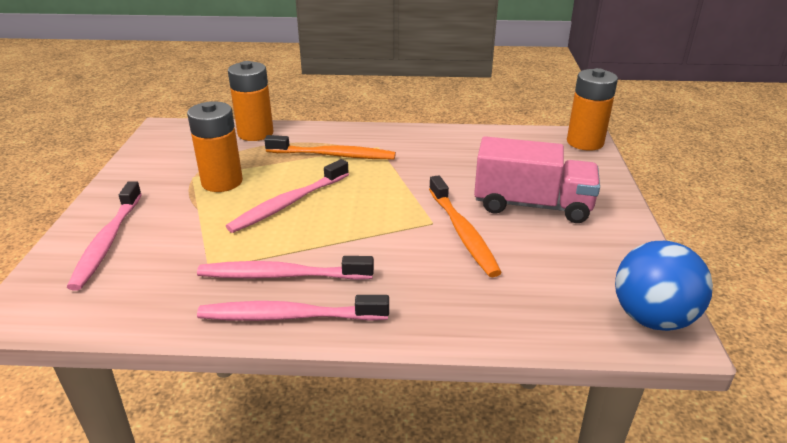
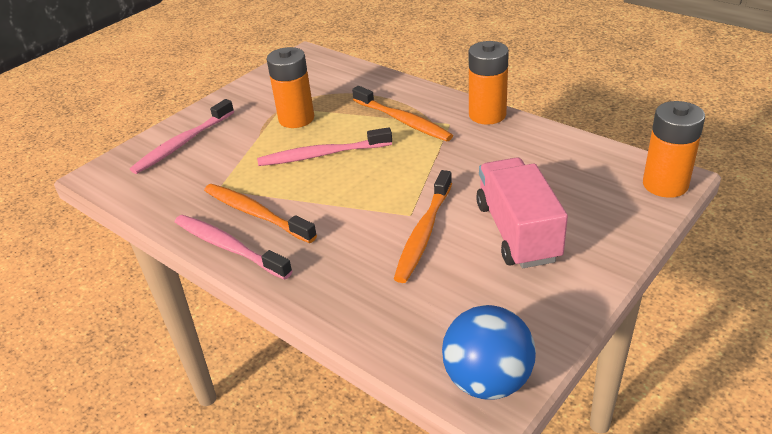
camera: 40 degrees right, 5 degrees up
pink toothbrush [197,256,374,280] -> orange toothbrush [204,184,317,243]
orange battery [228,61,274,141] -> orange battery moved to [469,41,509,125]
pink truck [474,136,600,223] -> pink truck turned 150 degrees counterclockwise [476,157,568,268]

